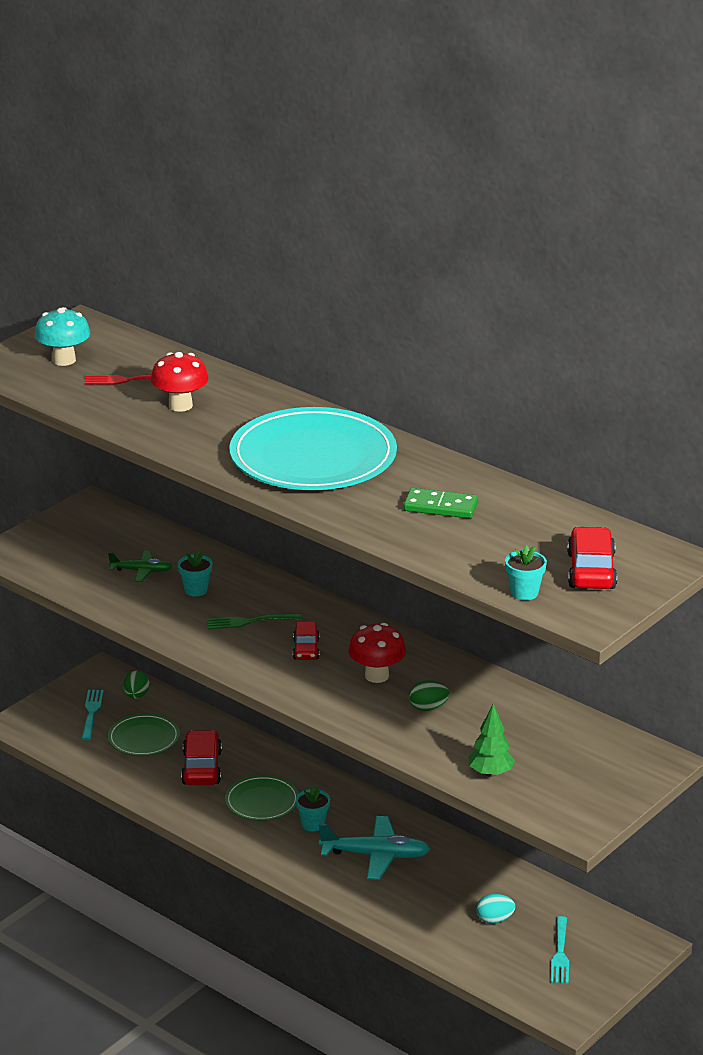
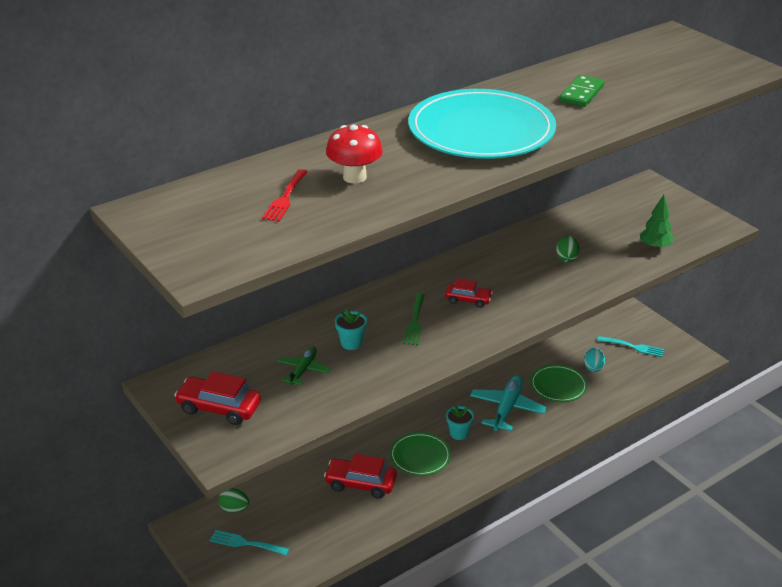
camera: 75 degrees left, 5 degrees up
turquoise mushroom [35,307,90,366] -> none
green plate [108,714,180,756] -> green plate moved to [530,365,588,402]
red mushroom [348,623,406,683] -> none
turquoise flower pot [505,545,547,600] -> none
red car [567,527,617,589] -> red car moved to [174,371,261,425]

